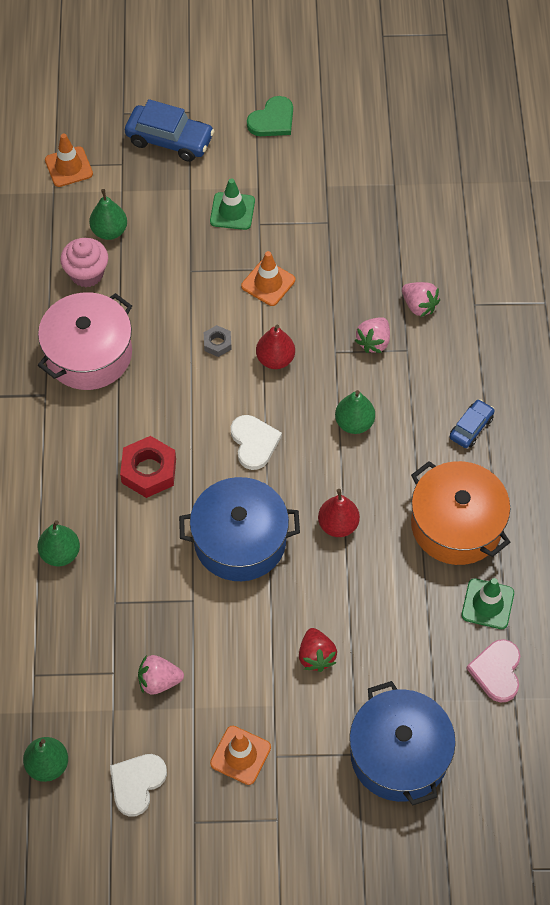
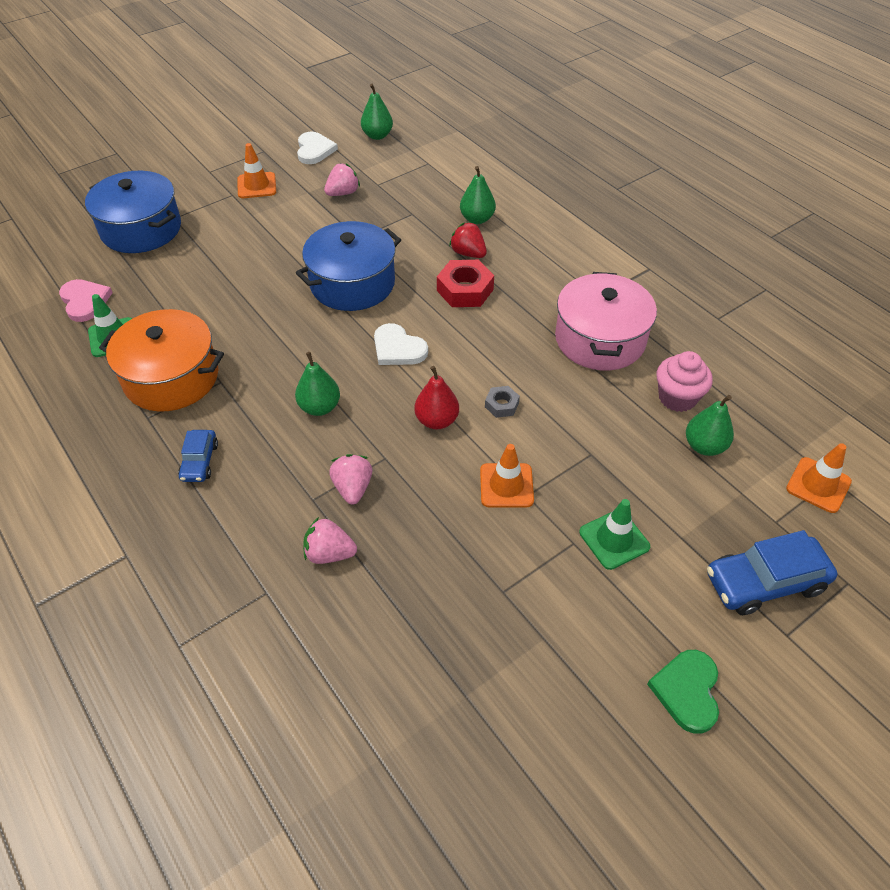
camera: 145 degrees right, 10 degrees down
red strawberry [299,628,337,672] -> red strawberry moved to [449,222,487,258]
red pear [318,489,360,537] -> none

